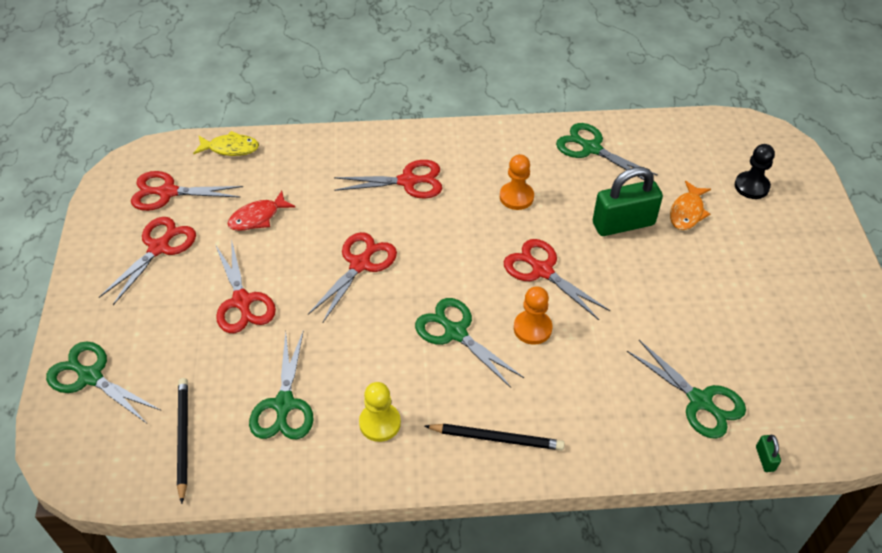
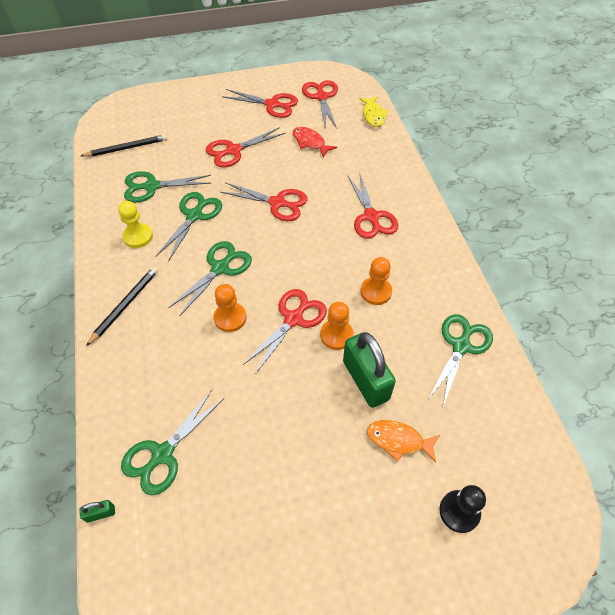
camera: 80 degrees right, 5 degrees up
green scissors [46,341,160,423] -> green scissors moved to [156,192,222,262]
black pencil [425,424,565,450] -> black pencil turned 150 degrees counterclockwise [86,266,158,346]
none -> orange pawn [320,302,354,350]

